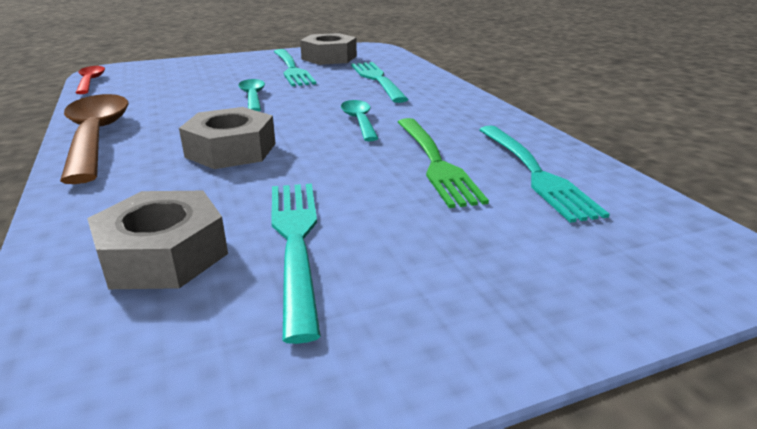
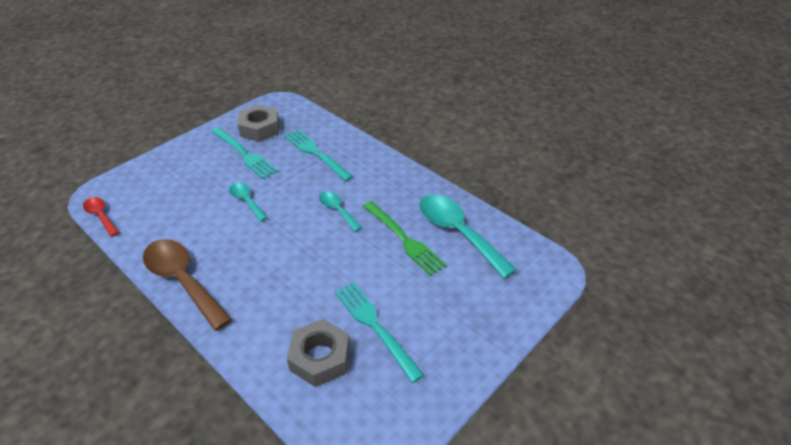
camera: 25 degrees left, 15 degrees up
grey nut [179,107,276,169] -> none
turquoise fork [479,126,610,223] -> turquoise spoon [420,194,517,278]

